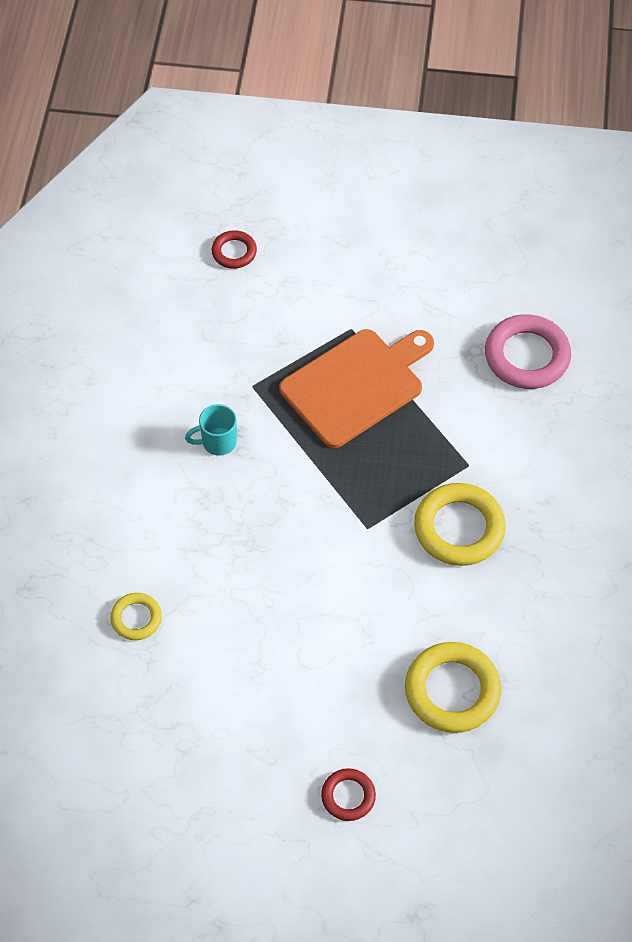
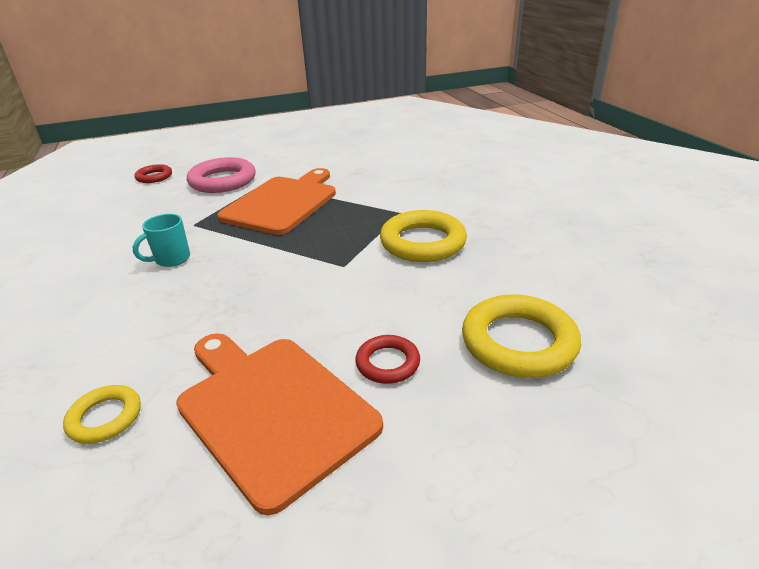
camera: 25 degrees left, 25 degrees down
red ring [321,768,376,821] -> red ring moved to [355,335,420,384]
pink ring [485,314,571,389] -> pink ring moved to [187,157,256,193]
none -> orange cutting board [176,333,383,516]

